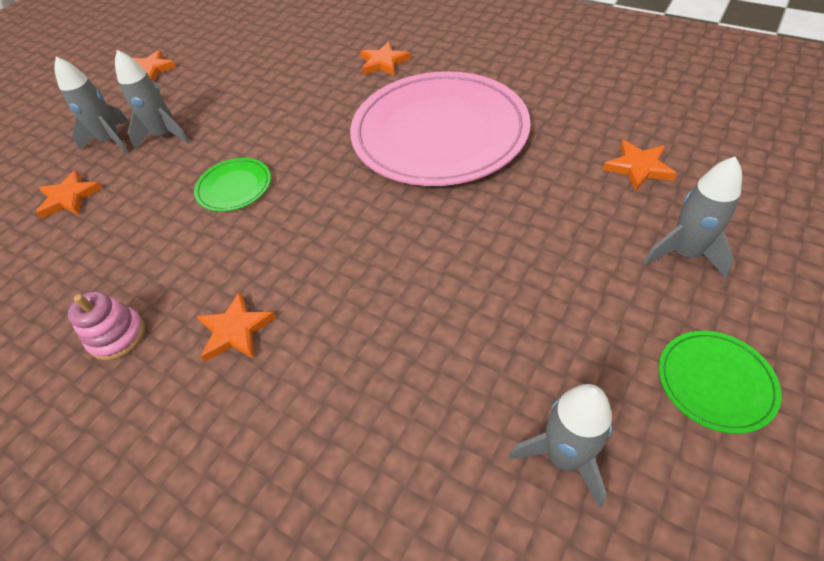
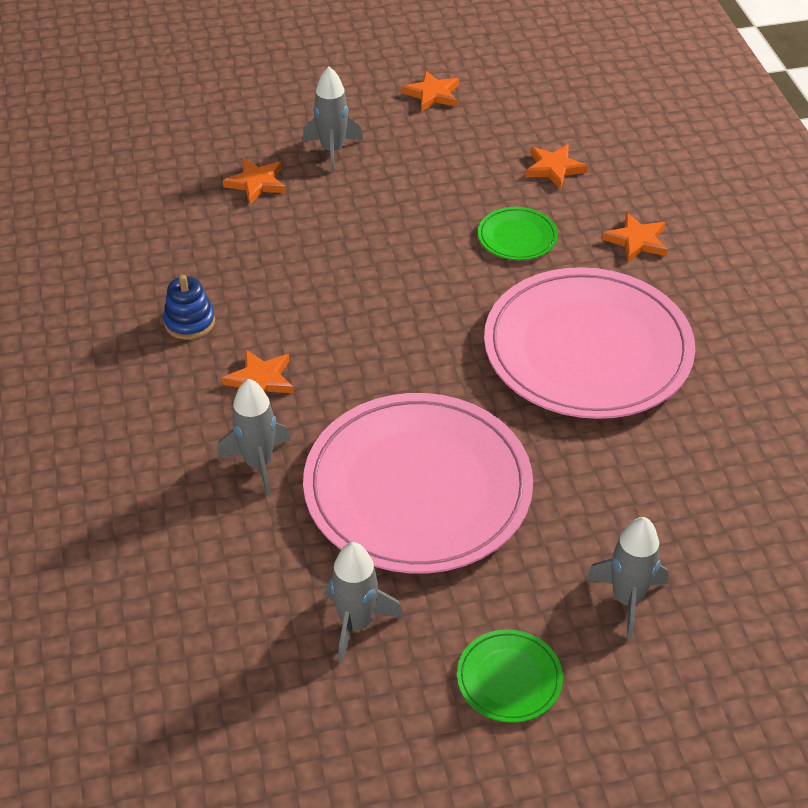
camera: 40 degrees right, 5 degrees down
pink stacking toy [68,291,145,361] -> blue stacking toy [163,275,215,340]
grey rocket [115,50,189,149] -> grey rocket moved to [217,379,291,496]
green plate [194,158,271,212] -> green plate moved to [478,207,558,260]
orange star [603,140,677,192] -> orange star moved to [525,144,588,190]
none -> pink plate [303,393,533,574]

